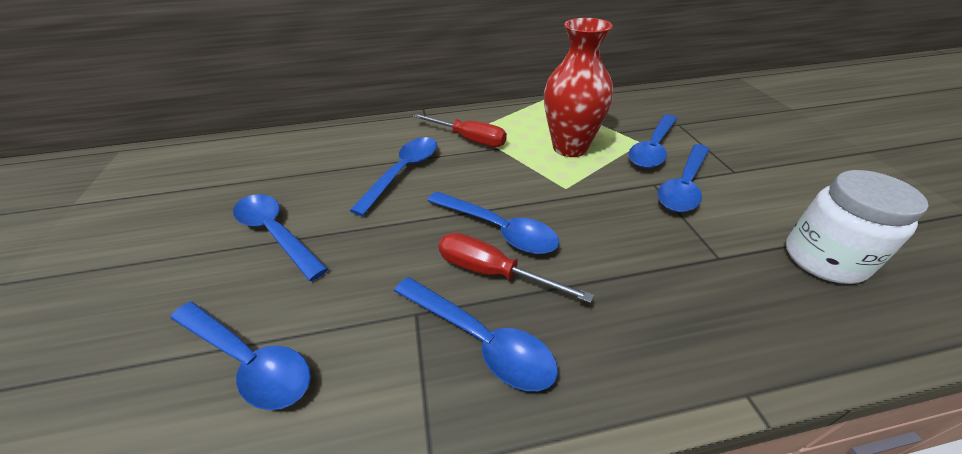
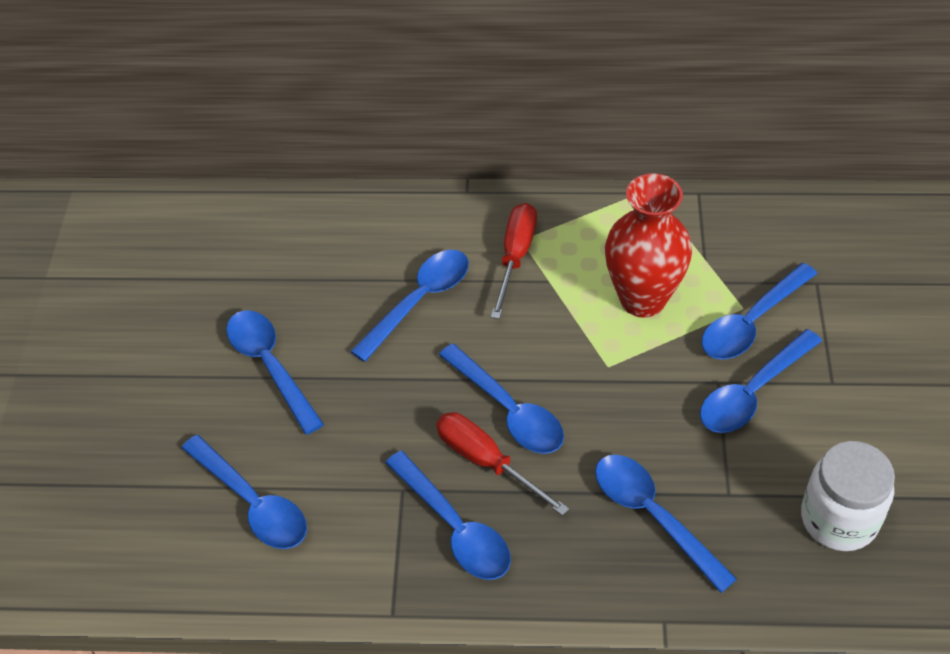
camera: 15 degrees right, 10 degrees up
red screwdriver [413,113,507,147] -> red screwdriver turned 120 degrees counterclockwise [491,203,537,319]
none -> blue spoon [595,455,737,593]

